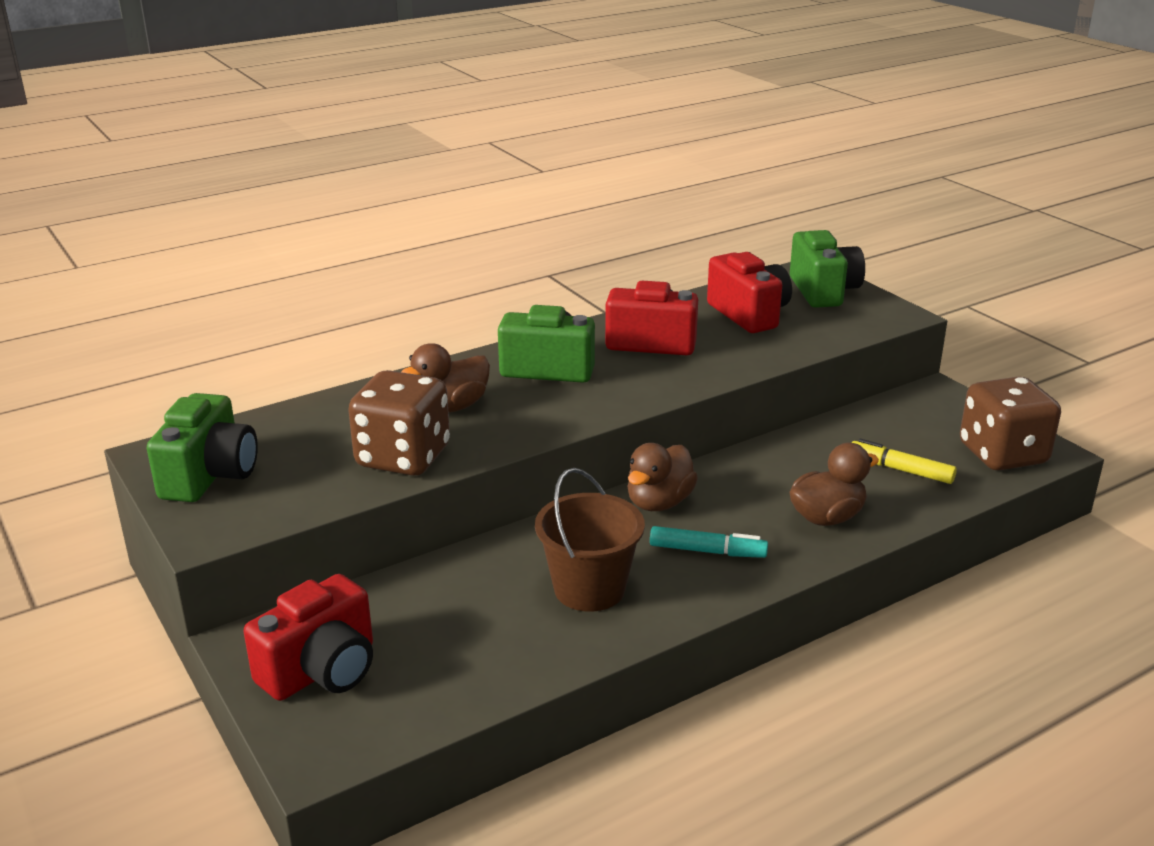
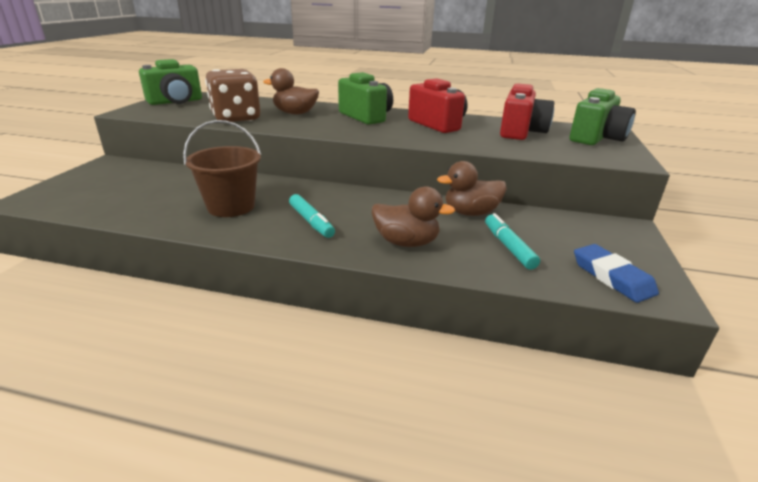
camera: 45 degrees right, 0 degrees up
red camera [243,574,373,701] -> none
brown duck [627,443,698,511] -> brown duck moved to [437,161,507,216]
yellow marker [852,439,957,484] -> turquoise marker [485,213,540,270]
brown dice [960,376,1061,470] -> blue eraser [574,244,659,303]

